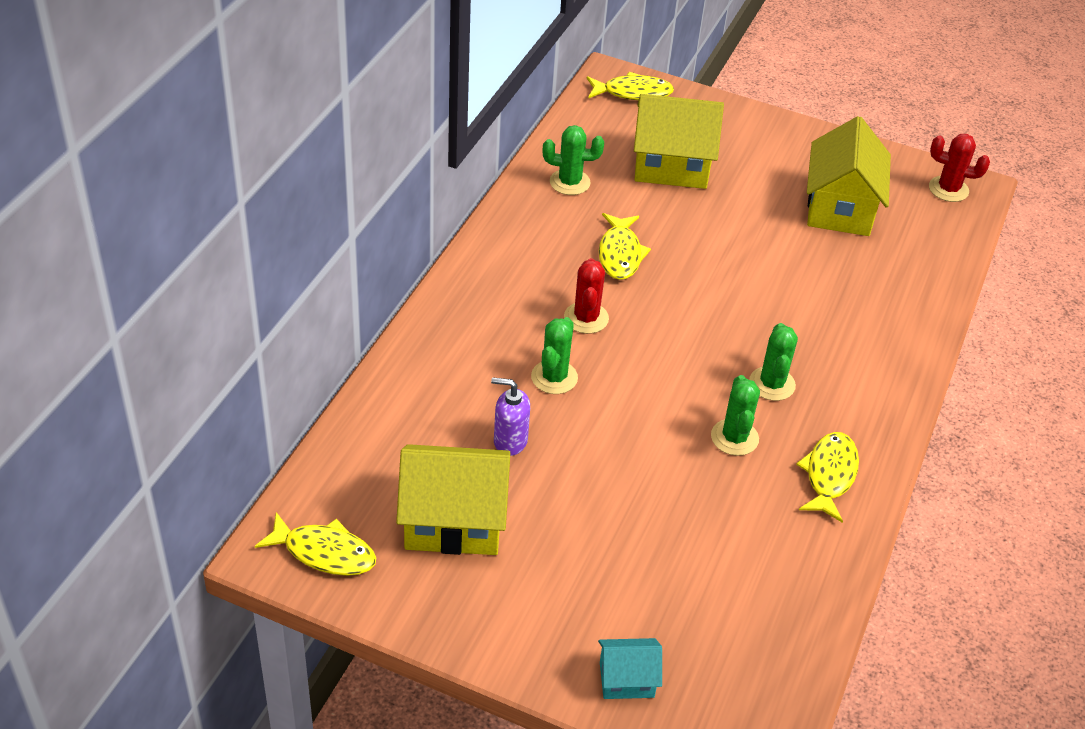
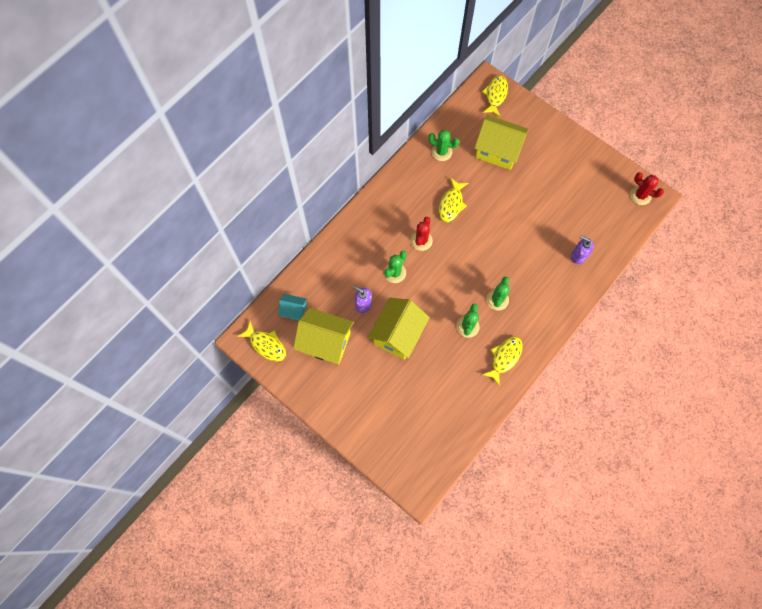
camera: 20 degrees right, 25 degrees up
yellow fish [587,72,674,100] -> yellow fish turned 90 degrees counterclockwise [482,76,508,116]
turquoise house [598,638,662,699] -> turquoise house moved to [278,294,307,320]
yellow house [807,116,891,236] -> yellow house moved to [368,298,430,360]
none -> purple soap dispenser [571,235,594,264]

